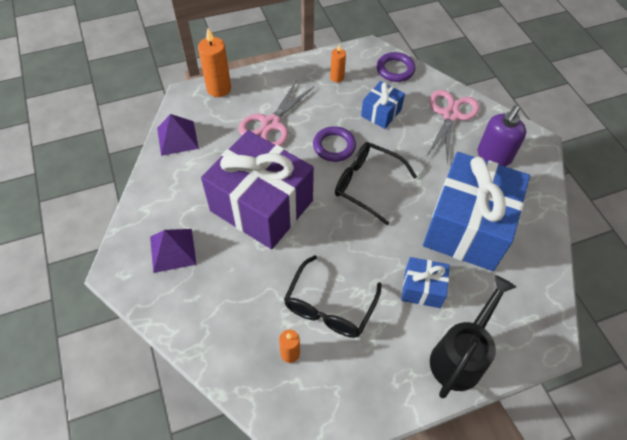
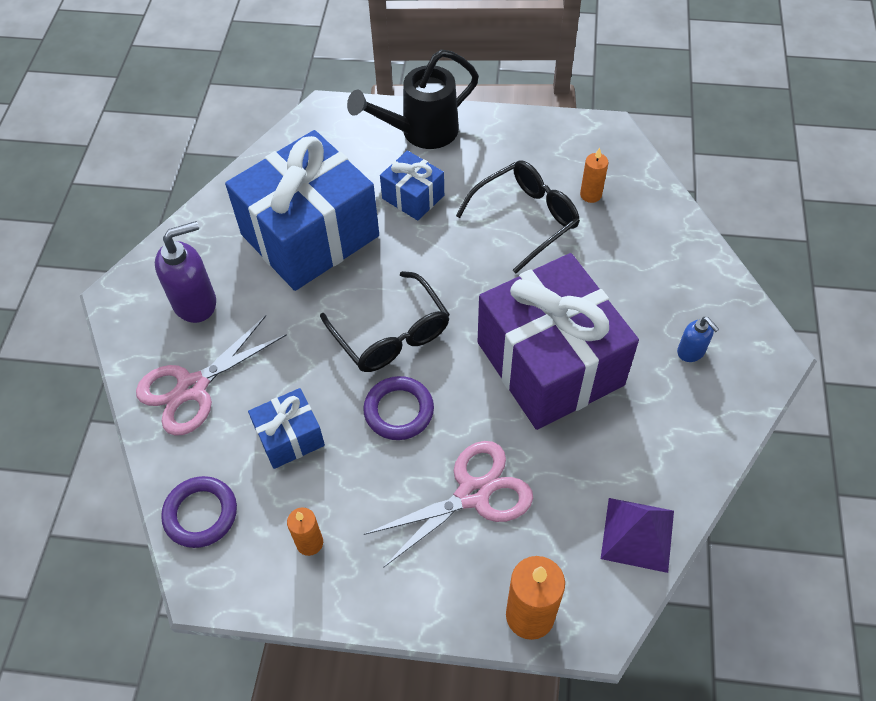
camera: 150 degrees left, 0 degrees up
purple pyramid [150,229,197,273] -> blue soap dispenser [677,317,719,362]

